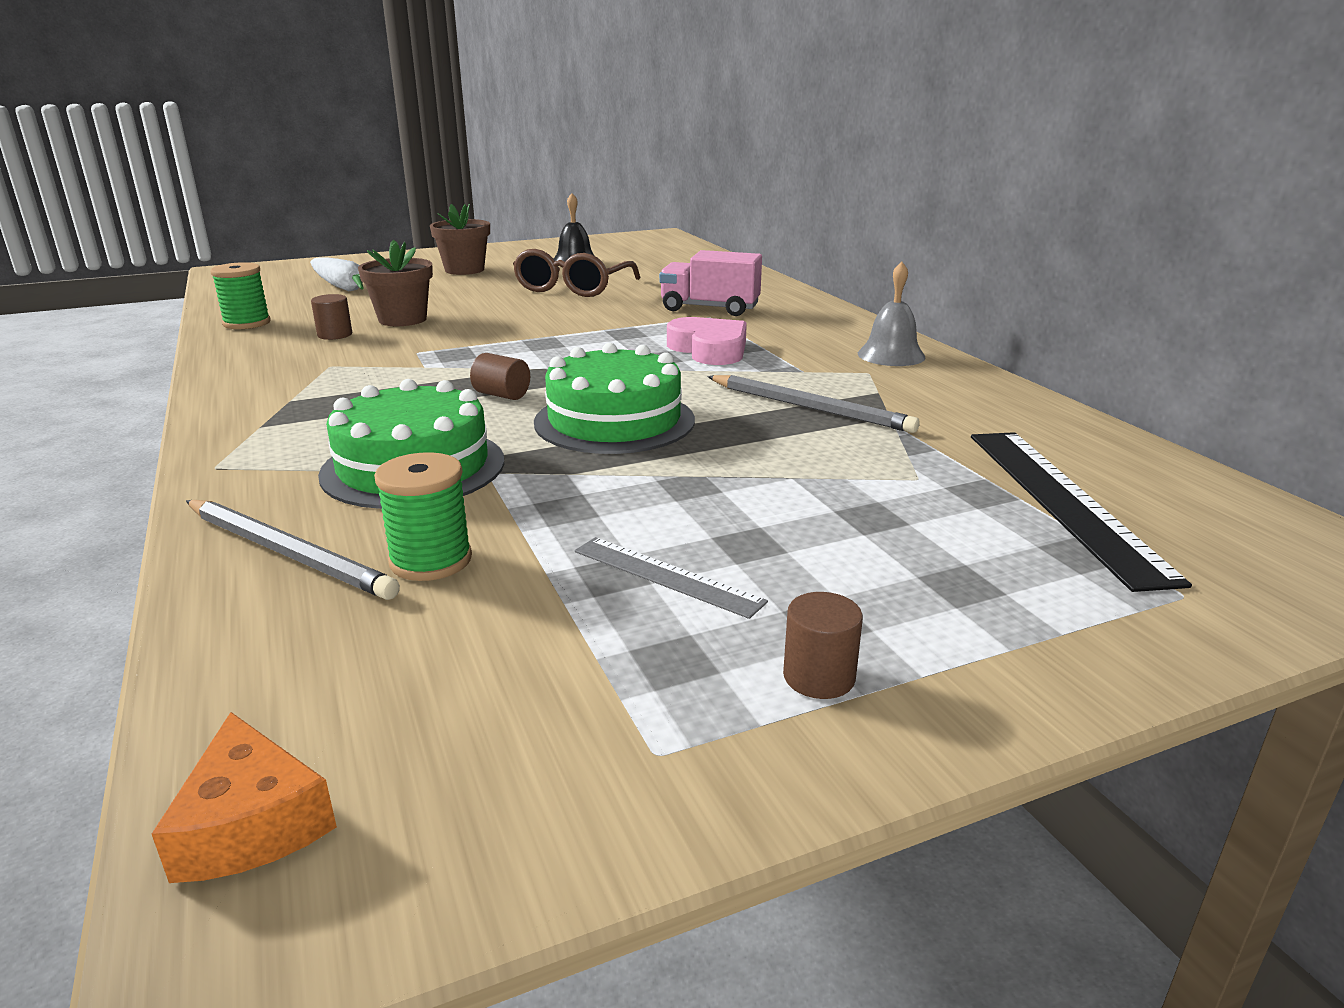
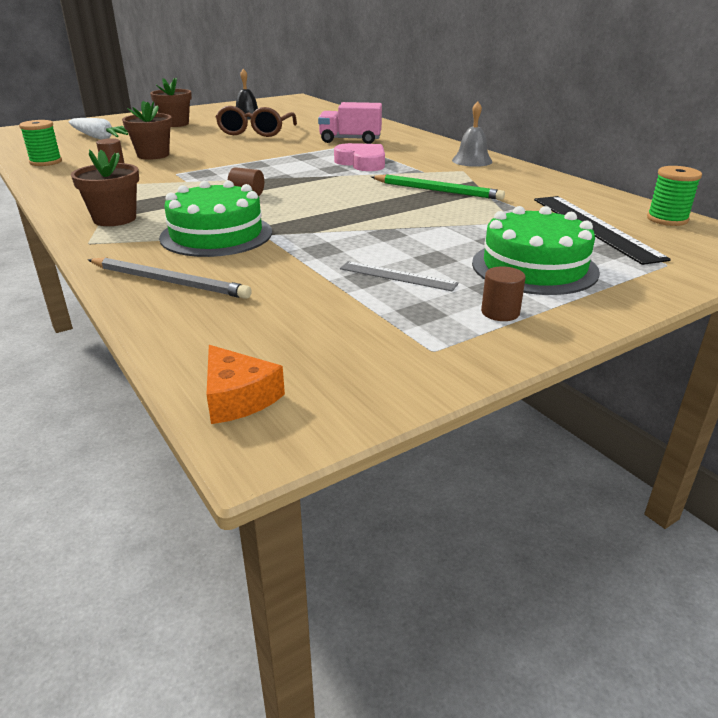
camera: 10 degrees left, 5 degrees up
green spool [374,452,472,581] -> green spool moved to [647,166,702,226]
green cake [534,343,695,454] -> green cake moved to [472,206,600,295]
grey pencil [707,375,920,433] -> green pencil [371,174,505,200]
none -> brown flower pot [71,149,139,226]

